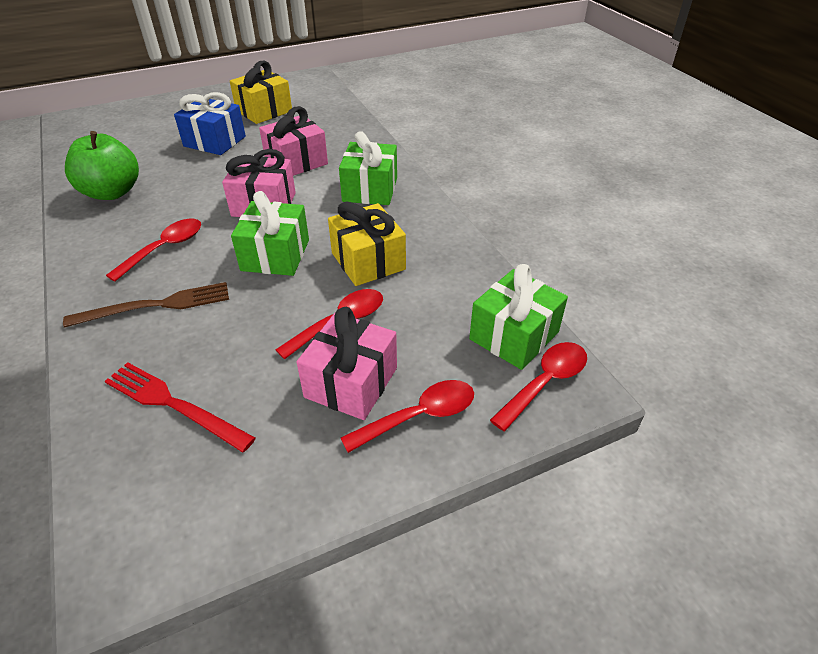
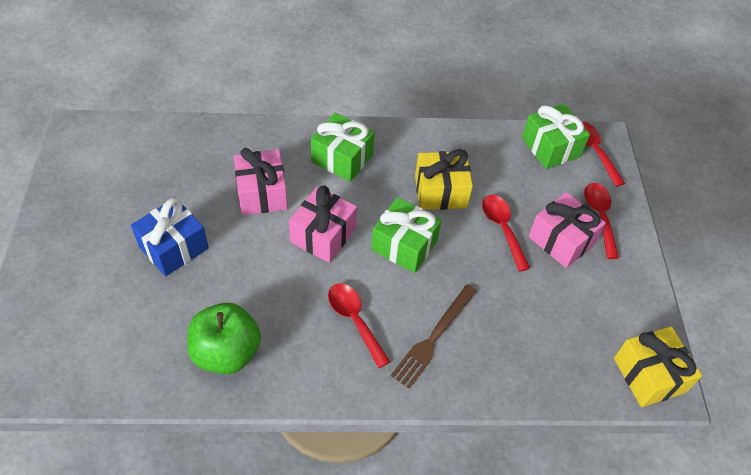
camera: 70 degrees left, 10 degrees up
brown fork [63,282,229,327] -> brown fork turned 150 degrees counterclockwise [391,284,477,388]
red fork [105,362,256,453] -> none
yellow gift [230,61,292,124] -> yellow gift moved to [614,326,702,407]

